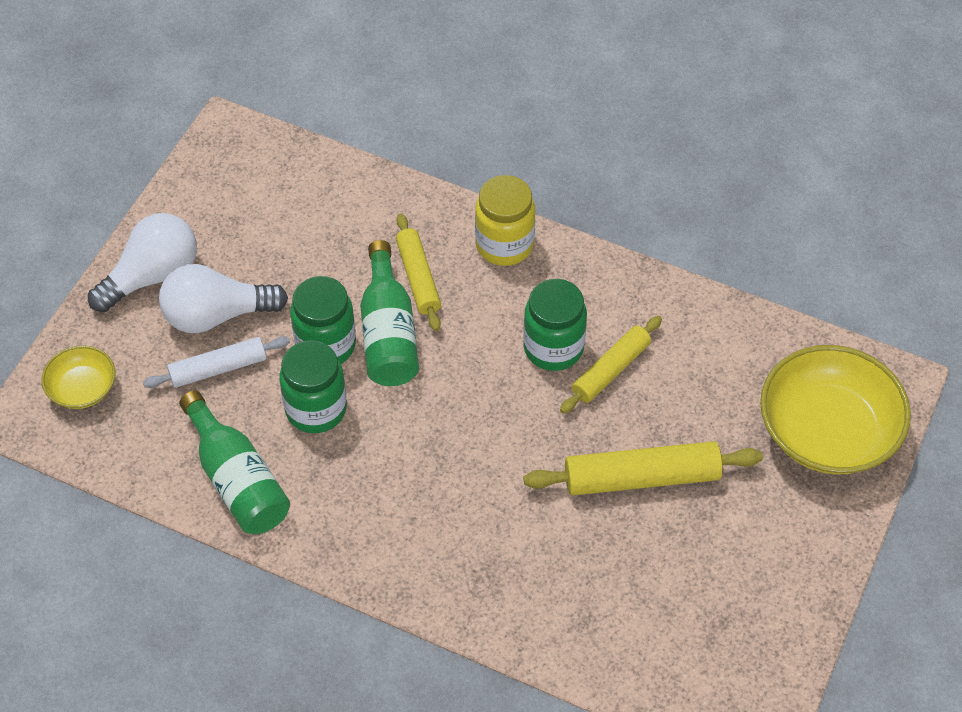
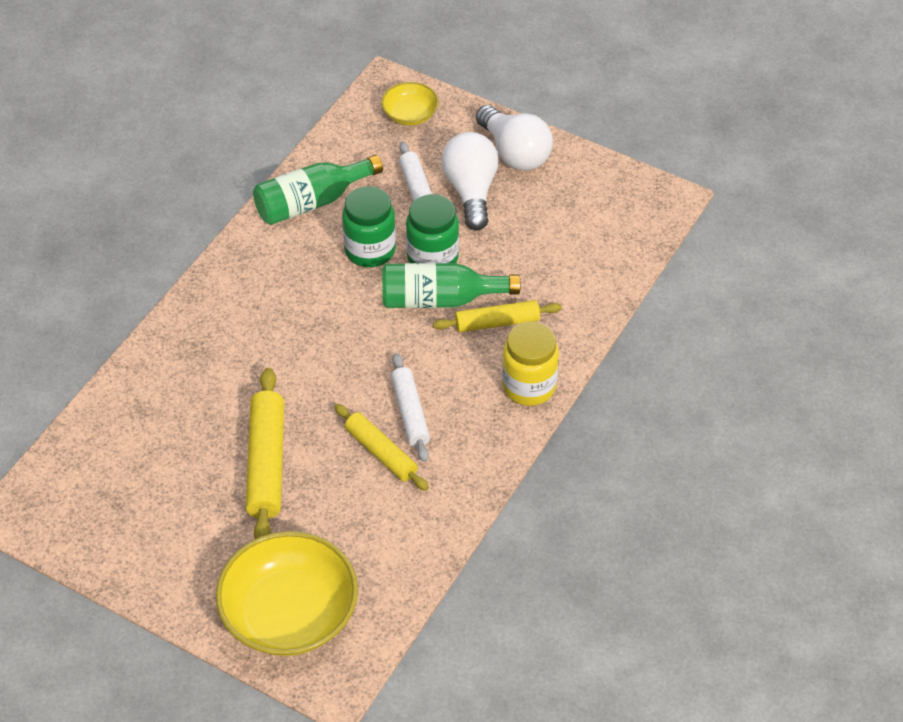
camera: 95 degrees right, 5 degrees down
green jar [523,279,587,371] -> white rolling pin [391,353,430,462]

